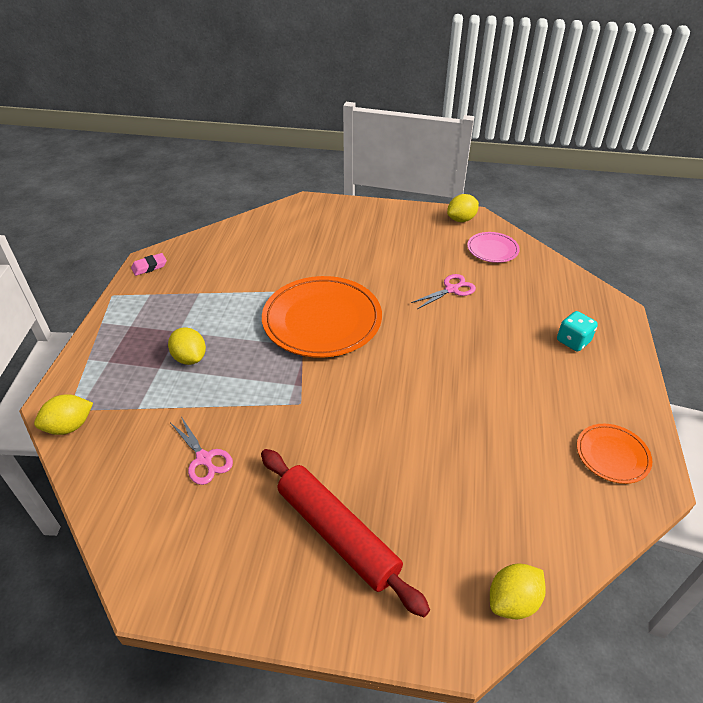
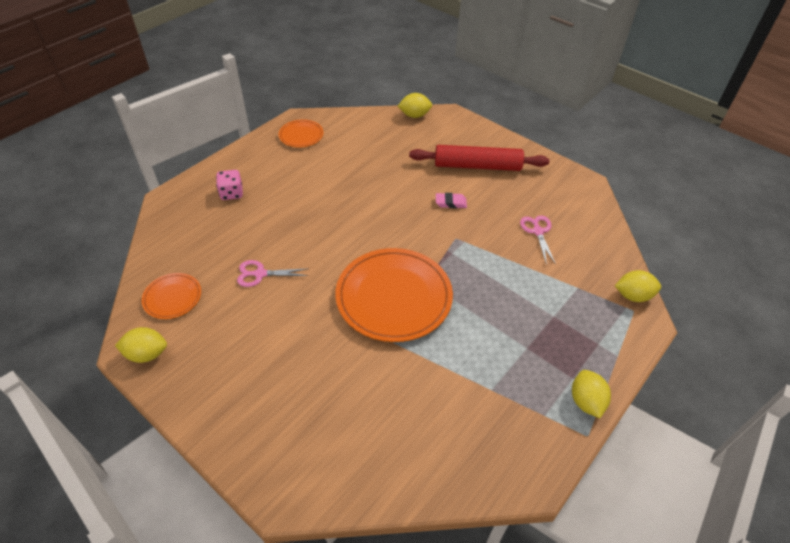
camera: 150 degrees left, 5 degrees up
pink eraser [131,253,167,276] -> pink eraser moved to [436,193,467,208]
yellow lemon [168,327,206,365] -> yellow lemon moved to [572,370,611,418]
red rolling pin [261,449,430,617] -> red rolling pin turned 75 degrees counterclockwise [409,145,549,171]
pink plate [467,232,520,263] -> orange plate [142,273,201,319]
turquoise dice [557,311,598,351] -> pink dice [216,170,243,200]

